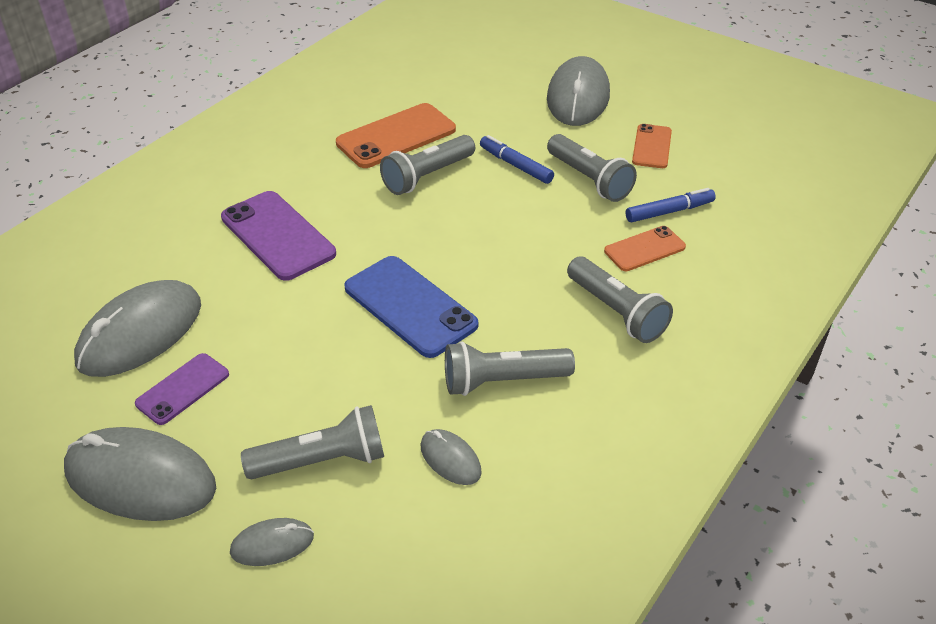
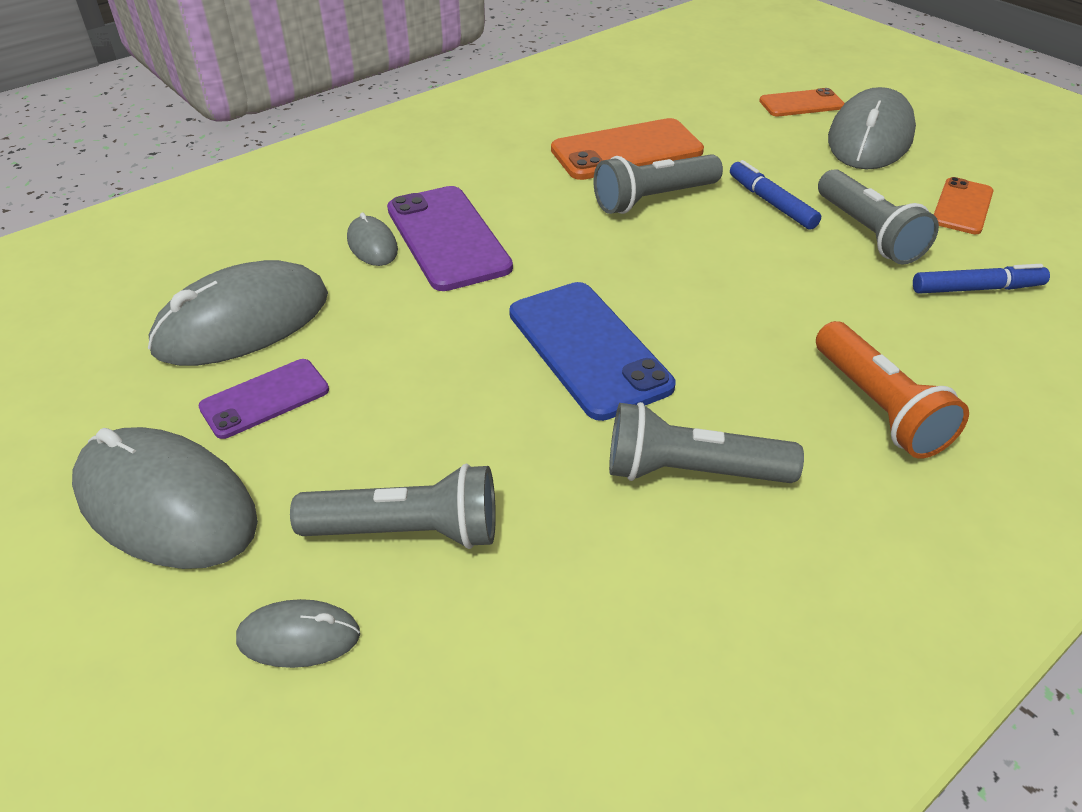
camera: 15 degrees right, 0 degrees up
grey mouse [421,429,482,485] -> grey mouse moved to [347,212,398,266]
grey flashlight [567,256,673,343] -> orange flashlight [816,321,969,459]
orange phone [604,226,686,271] -> orange phone moved to [759,88,845,116]

